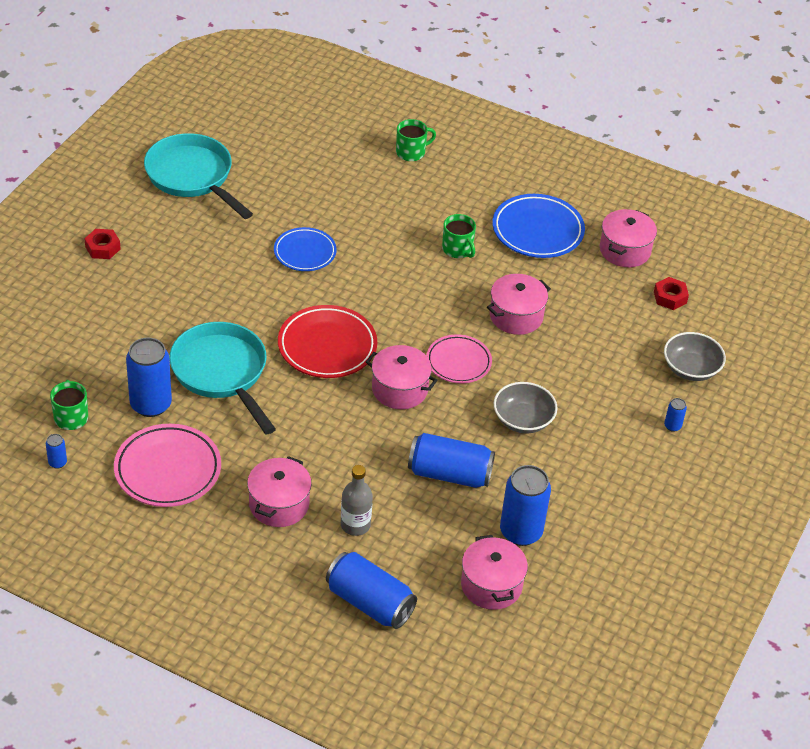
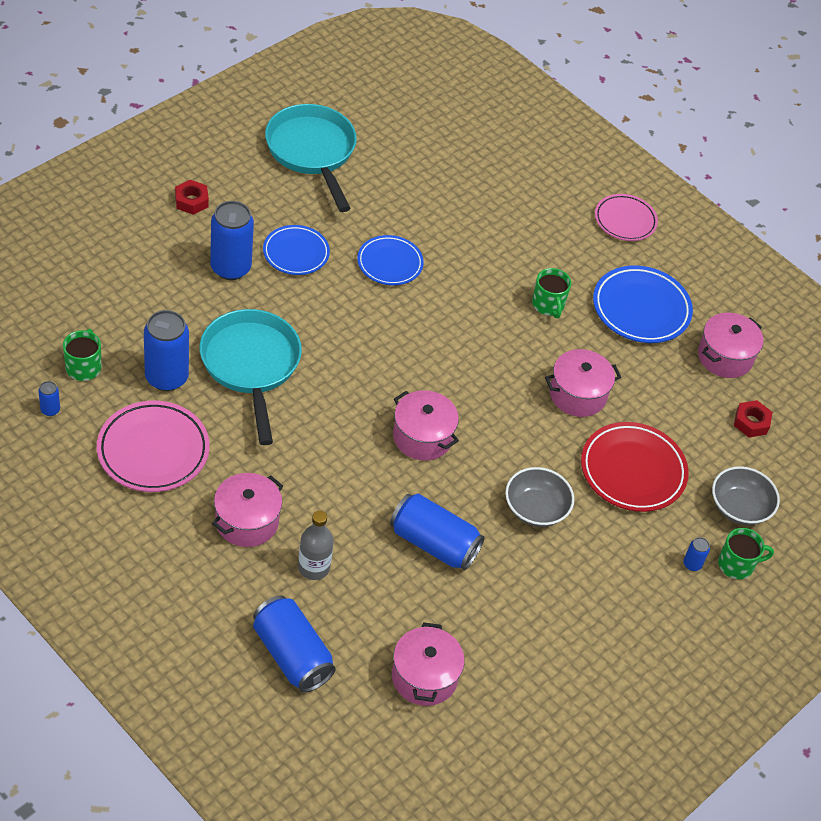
camera: 15 degrees right, 5 degrees up
red plate [278,305,377,378] -> red plate moved to [581,422,689,512]
green mug [396,119,436,161] -> green mug moved to [718,528,774,579]
pink plate [426,334,492,383] -> pink plate moved to [595,194,658,241]
blue can [500,465,551,546] -> blue can moved to [210,201,254,280]
none -> blue plate [263,225,330,275]

